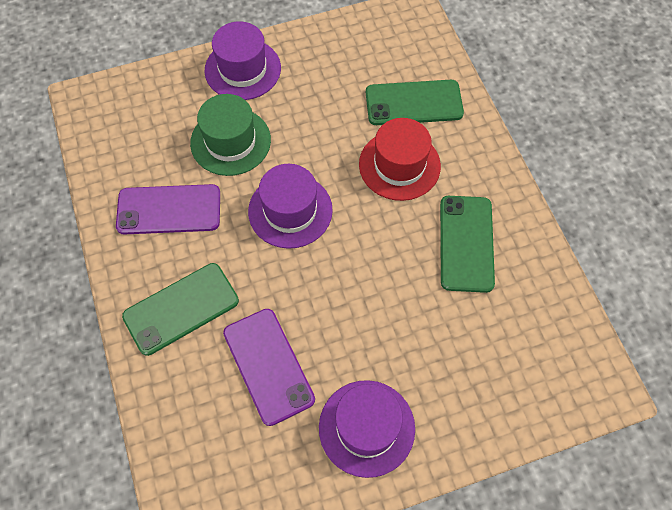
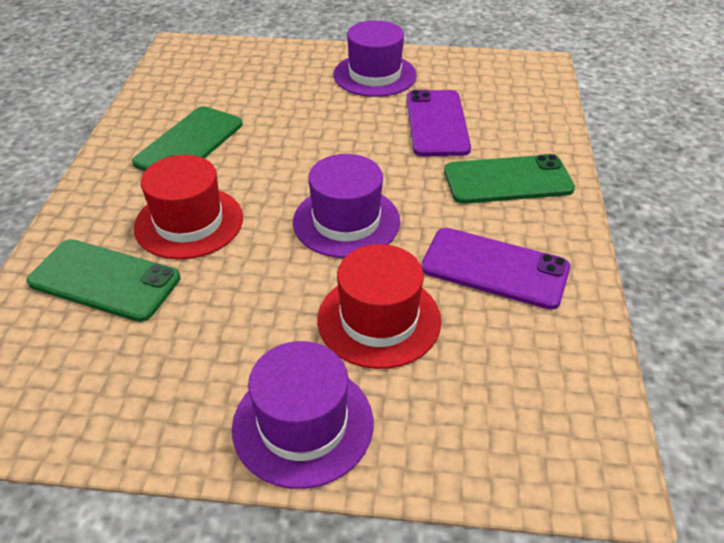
camera: 155 degrees left, 20 degrees down
green hat [190,94,271,176] -> red hat [317,244,441,369]

